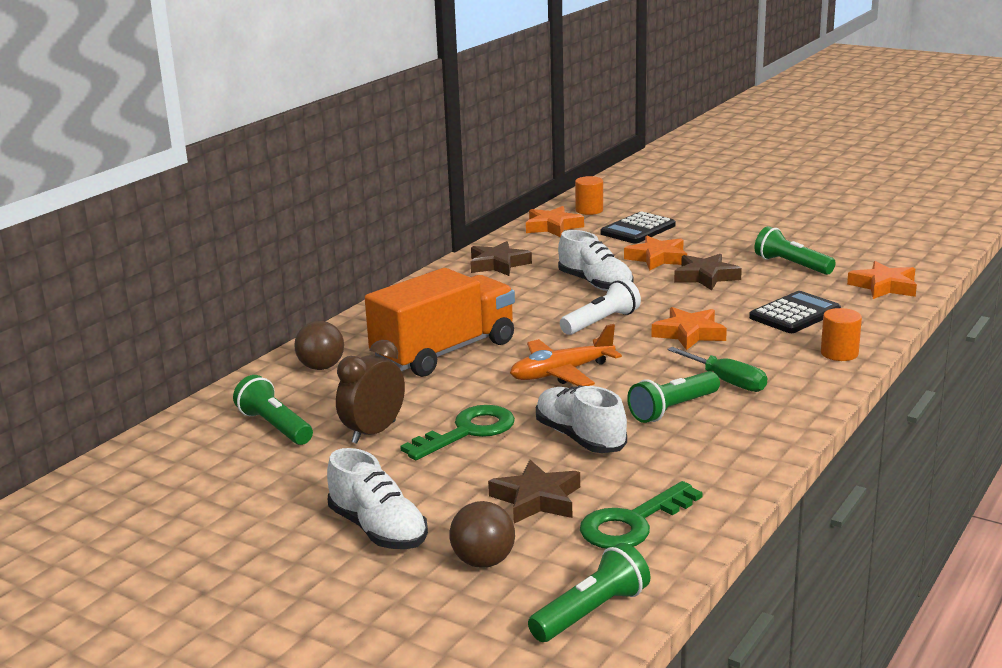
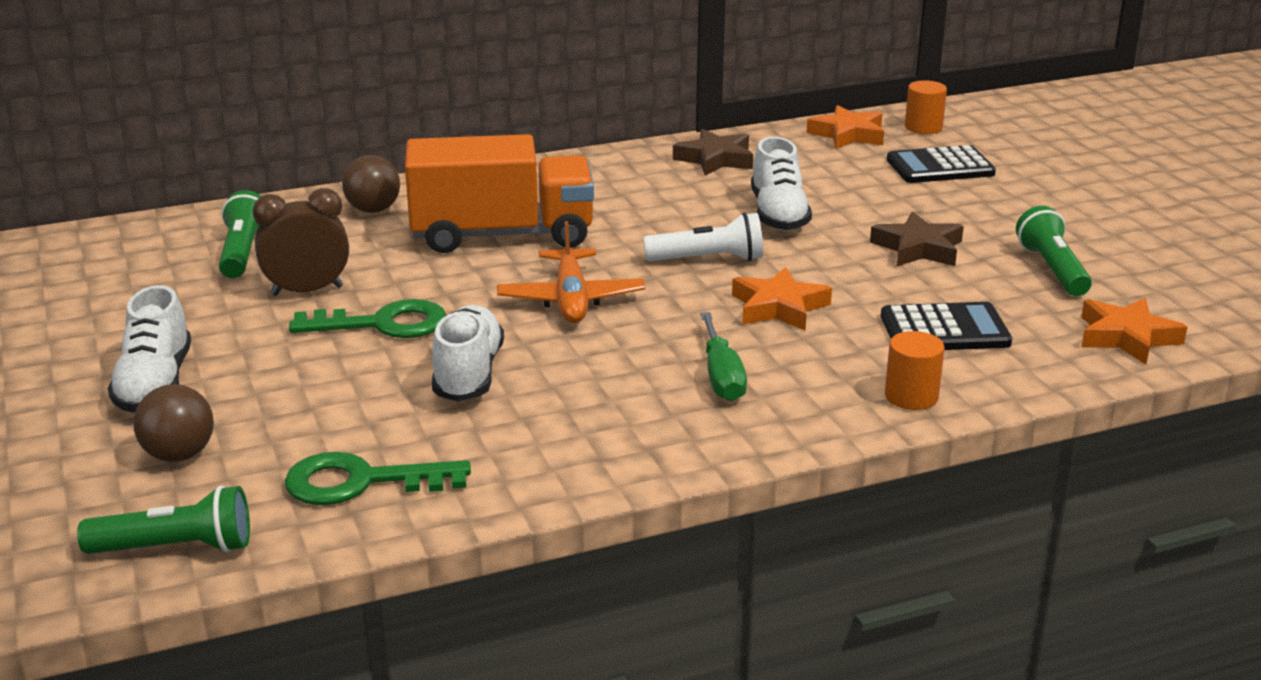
camera: 35 degrees right, 5 degrees up
brown star [488,460,580,523] -> none
orange plane [510,324,622,386] -> orange plane turned 105 degrees counterclockwise [497,221,645,323]
orange star [624,236,687,270] -> none
green flashlight [627,371,720,423] -> none

